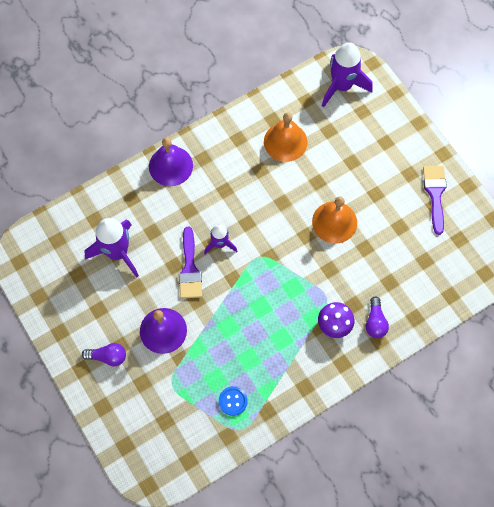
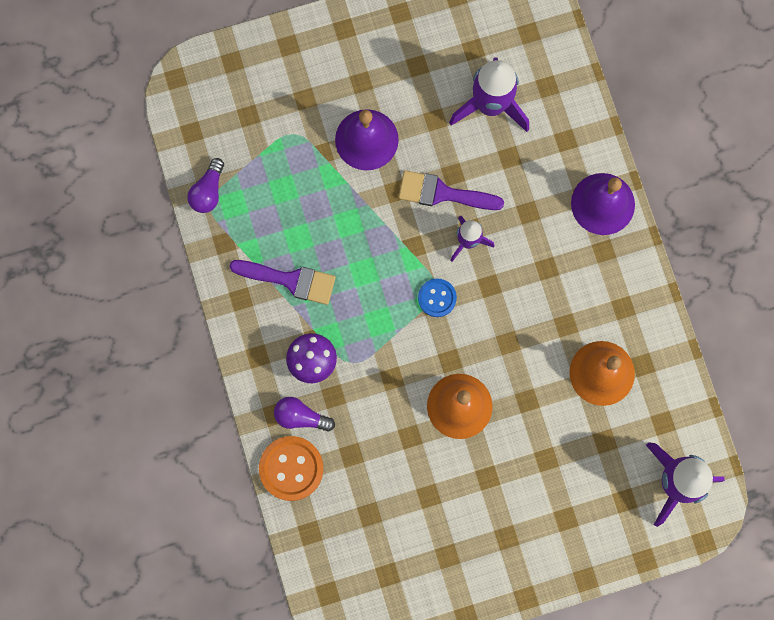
camera: 105 degrees right, 10 degrees up
purple light bulb [82,343,126,366] -> purple light bulb moved to [187,158,224,213]
blue button [219,386,248,416] -> blue button moved to [418,278,457,317]
purple brush [423,166,447,235] -> purple brush moved to [229,260,336,305]
none -> orange button [259,436,323,501]

